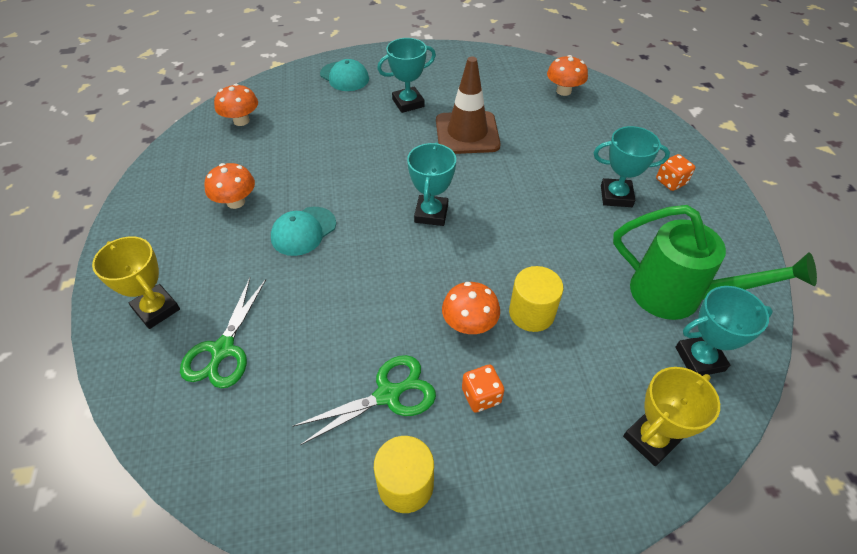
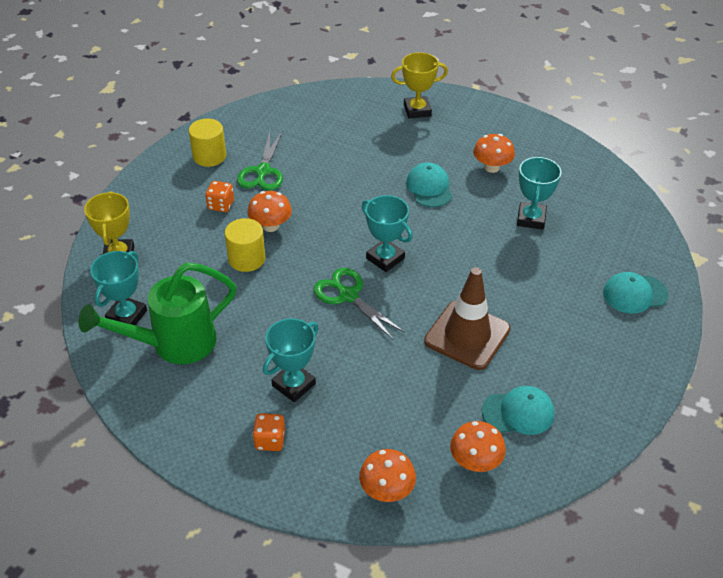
camera: 125 degrees right, 5 degrees down
green scissors [180,278,266,388] -> green scissors moved to [314,268,405,339]
orange mushroom [214,84,258,126] -> orange mushroom moved to [359,449,416,502]
turquoise trophy [377,38,436,113] -> turquoise trophy moved to [517,157,561,230]
none -> turquoise cap [482,386,555,435]

